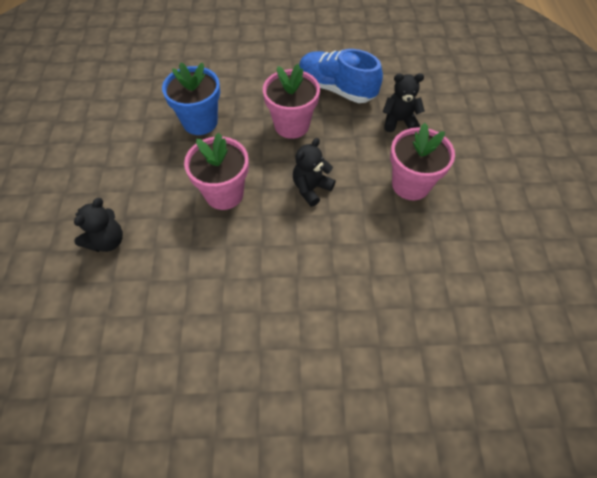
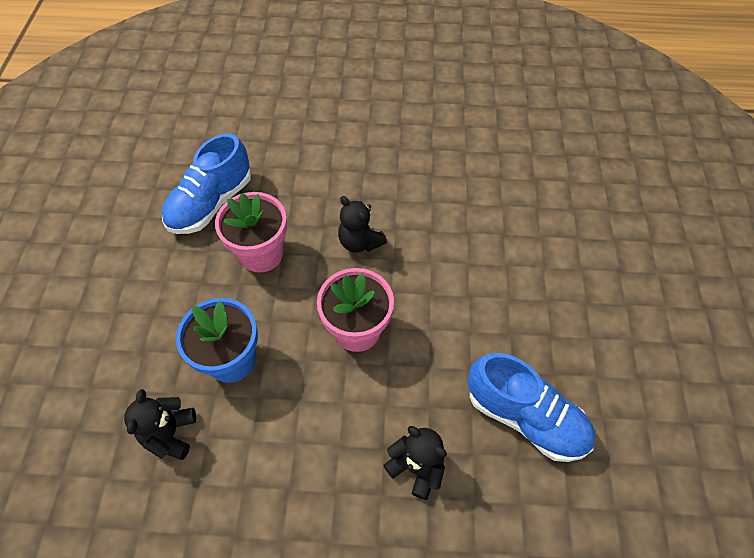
camera: 85 degrees left, 0 degrees up
black teddy bear [383,73,425,132] -> black teddy bear moved to [124,389,196,460]
pink flower pot [390,123,455,200] -> none
none -> blue shoe [467,353,596,462]

